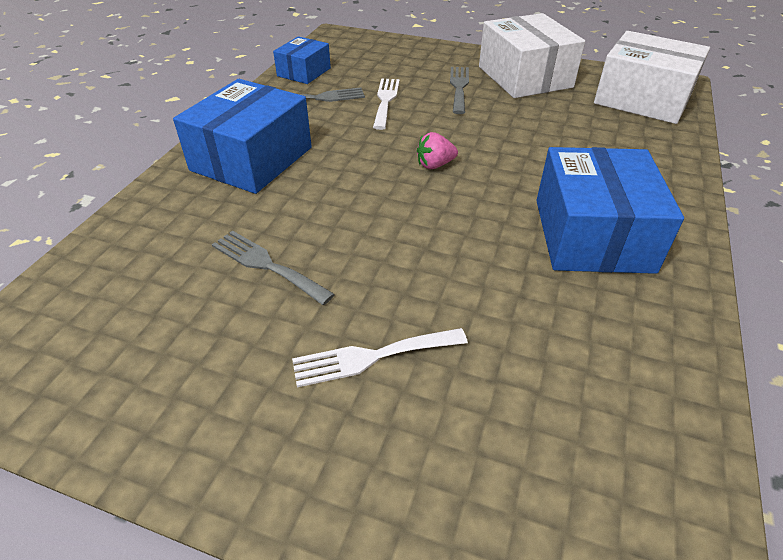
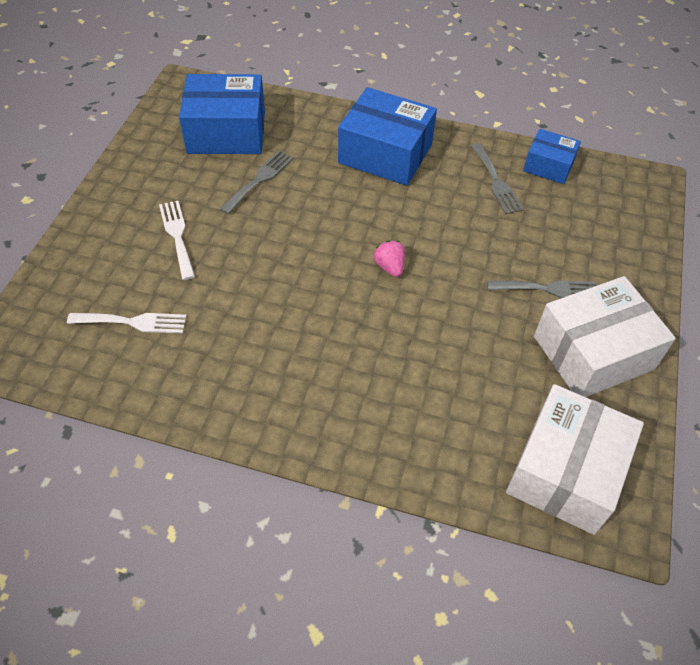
camera: 85 degrees right, 10 degrees up
white fork [373,79,400,130] -> white fork moved to [67,313,186,334]
blue box [536,147,684,274] -> blue box moved to [179,74,265,154]

